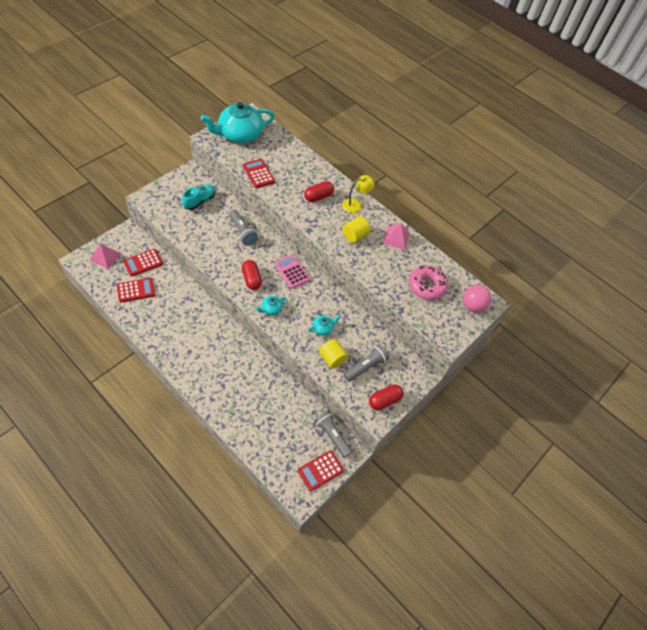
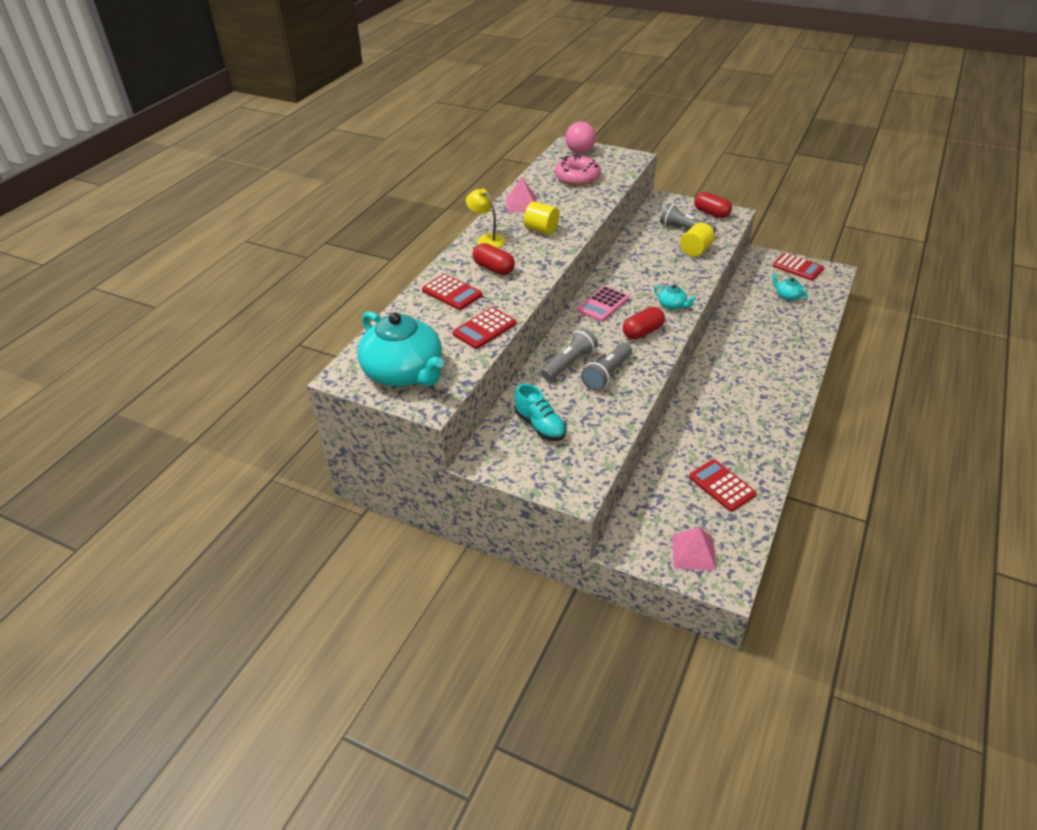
camera: 100 degrees left, 15 degrees down
red calculator [123,249,163,276] -> red calculator moved to [422,274,482,310]
turquoise shoe [182,184,216,210] -> turquoise shoe turned 150 degrees counterclockwise [515,384,566,441]
turquoise teapot [308,315,341,335] -> turquoise teapot moved to [772,274,808,301]
grey flashlight [314,410,352,458] -> grey flashlight moved to [581,343,632,391]

